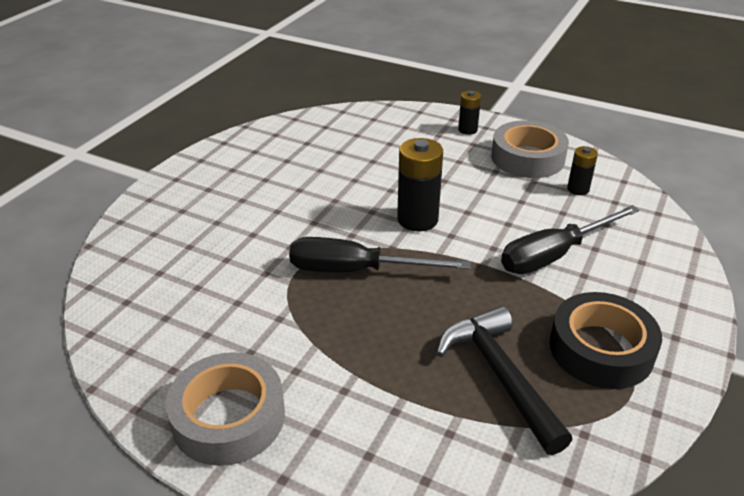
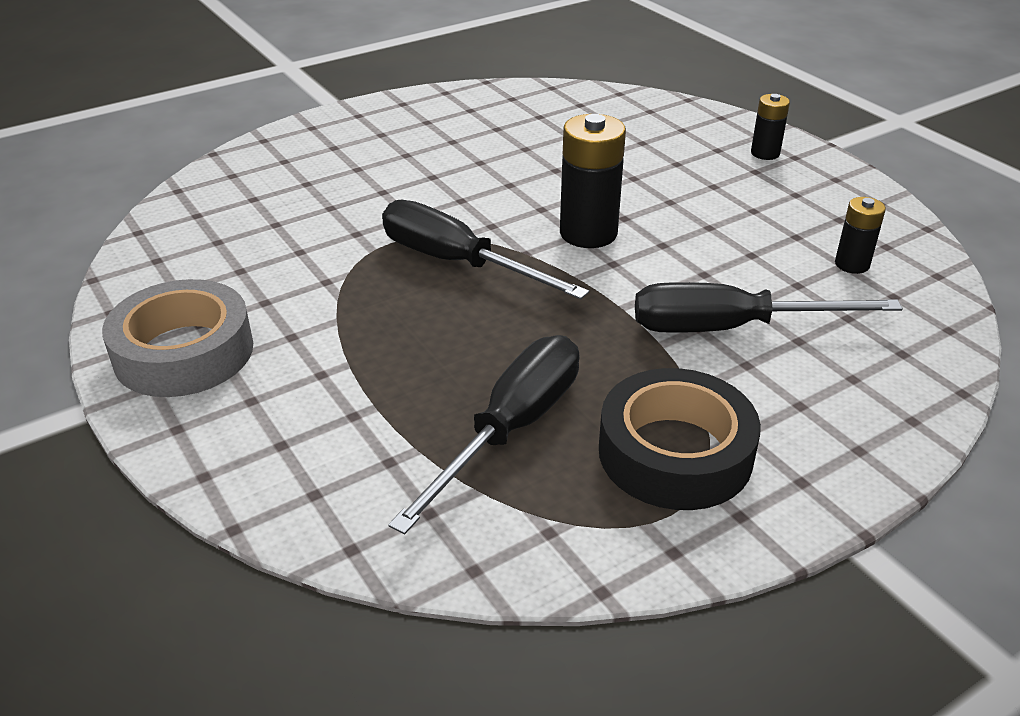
camera: 30 degrees right, 0 degrees up
black hammer [436,306,573,455] -> black screwdriver [388,335,580,535]
grey tape [491,120,569,178] -> none

